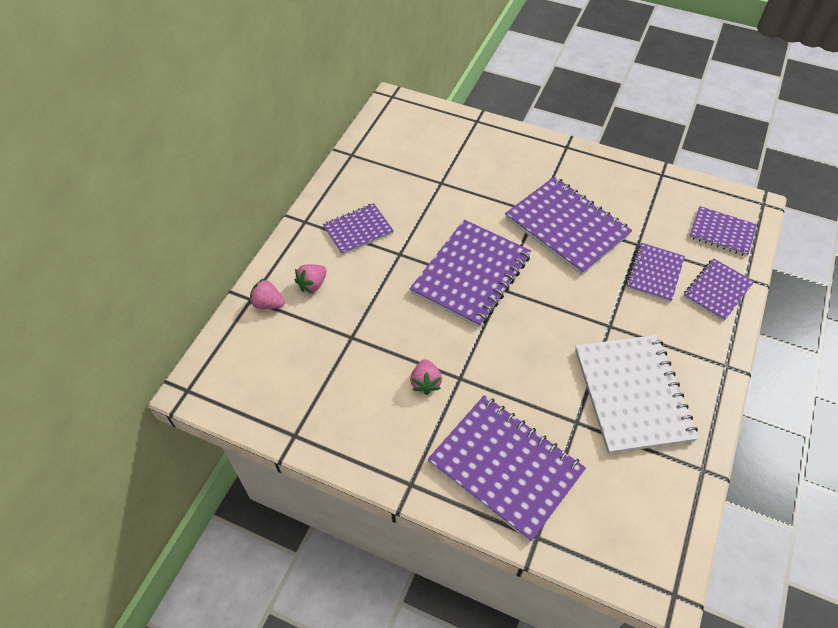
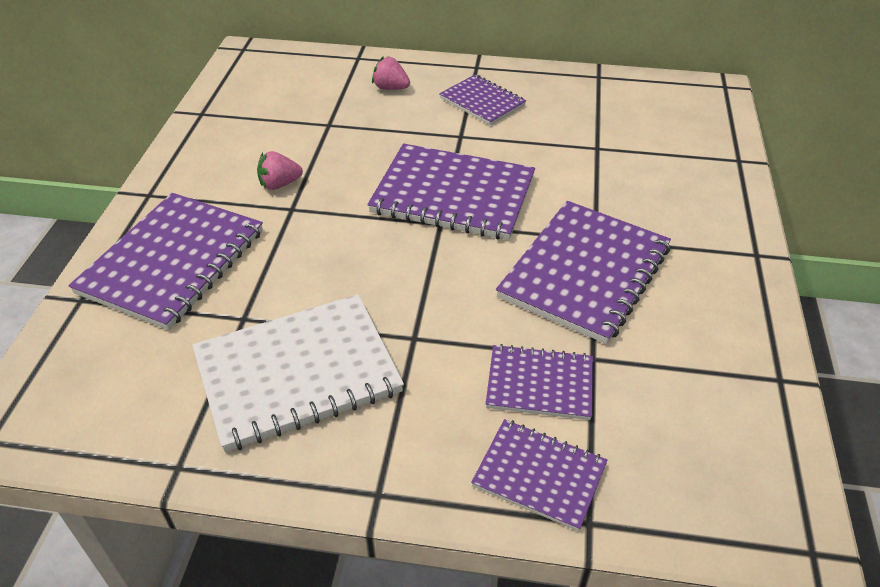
camera: 75 degrees right, 10 degrees down
pink strawberry [250,278,284,309] -> none
purple notebook [689,206,757,256] -> none

